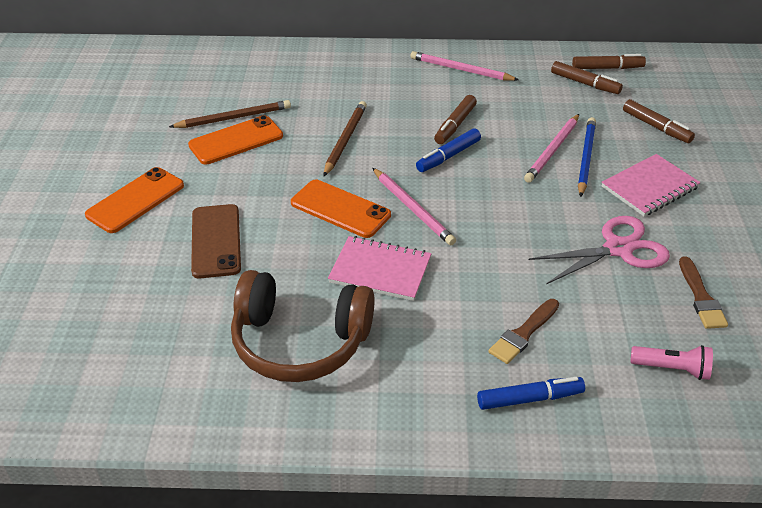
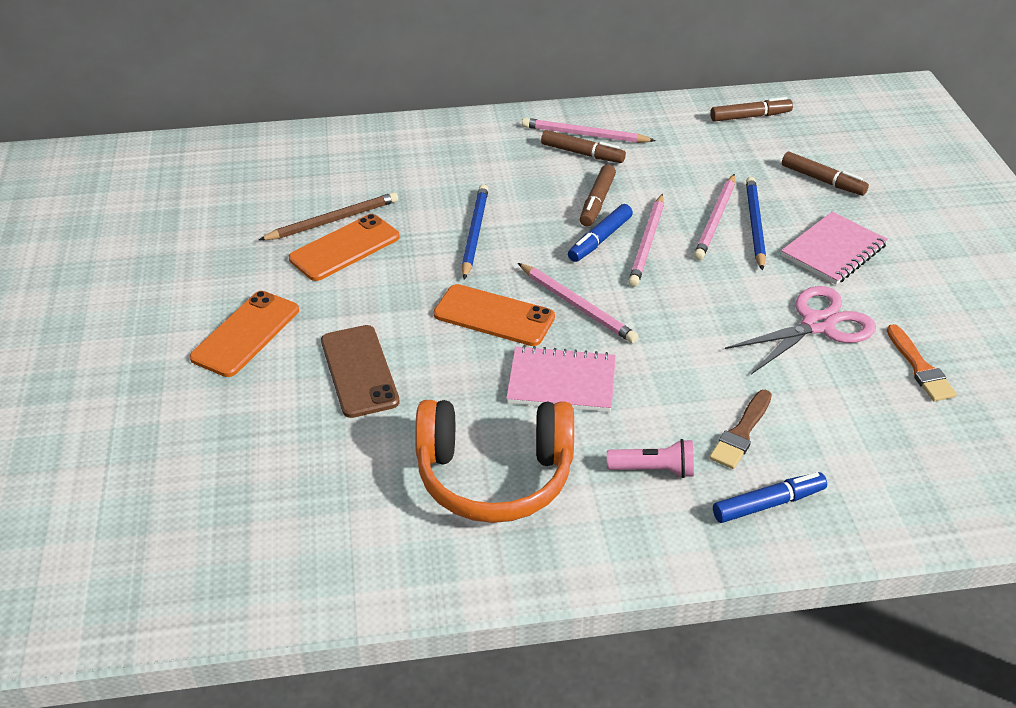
camera: 10 degrees left, 0 degrees up
brown headphones [231,270,375,382] -> orange headphones [415,400,574,523]
brown pencil [324,101,367,176] -> blue pencil [462,184,489,279]
brown marker [551,61,623,94] -> brown marker moved to [541,130,626,163]
pink flashlight [630,345,713,380] -> pink flashlight moved to [607,439,694,478]
brown brush [679,256,728,329] -> orange brush [887,324,957,401]
none -> pink pencil [628,194,664,287]

